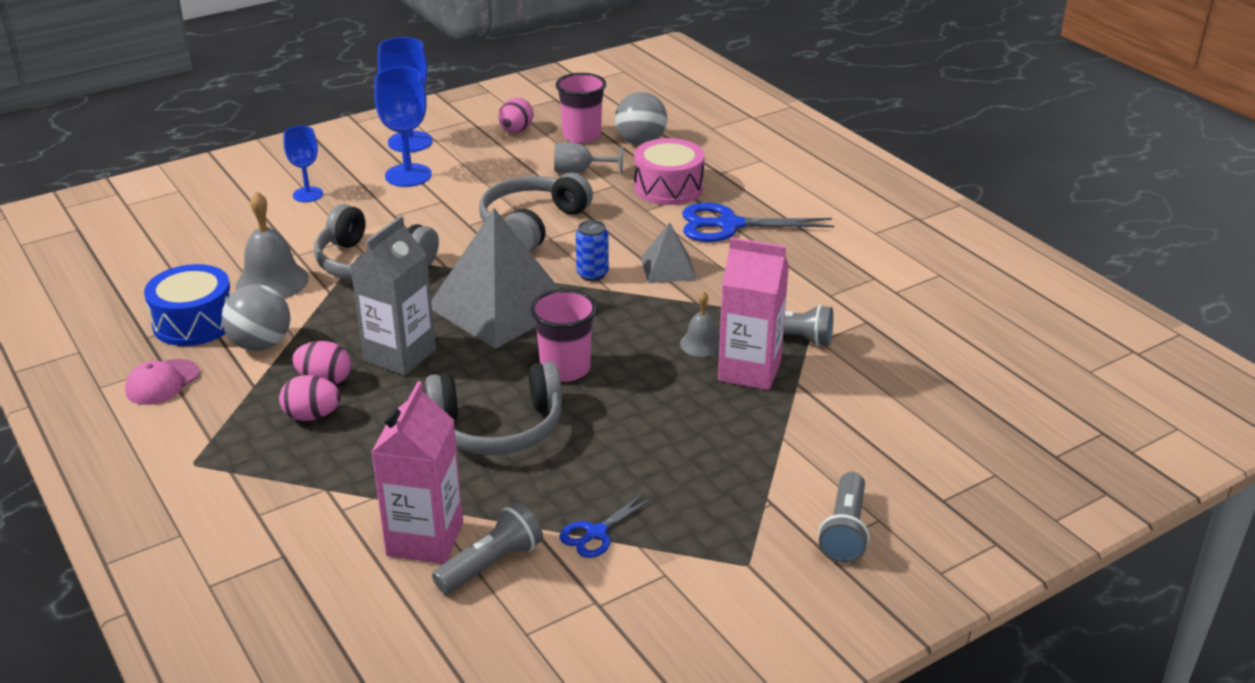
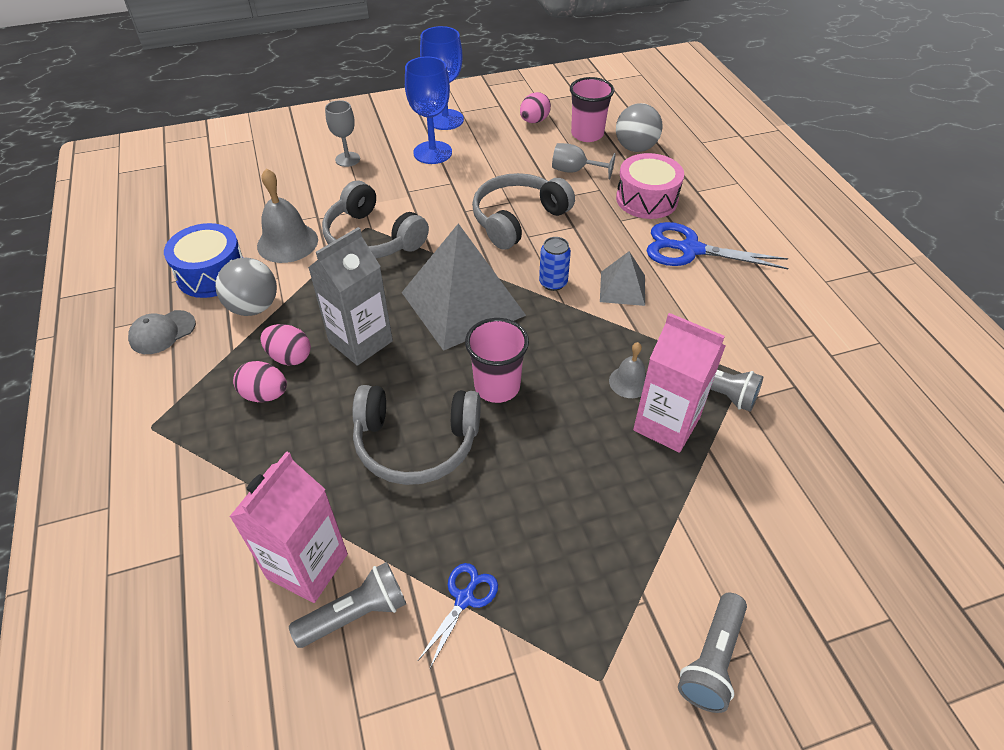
camera: 15 degrees right, 15 degrees up
pink cap [125,359,200,405] -> grey cap [128,310,196,354]
blue goblet [284,126,323,202] -> grey goblet [325,100,360,167]
blue scissors [560,492,654,558] -> blue scissors turned 150 degrees clockwise [417,563,498,668]

